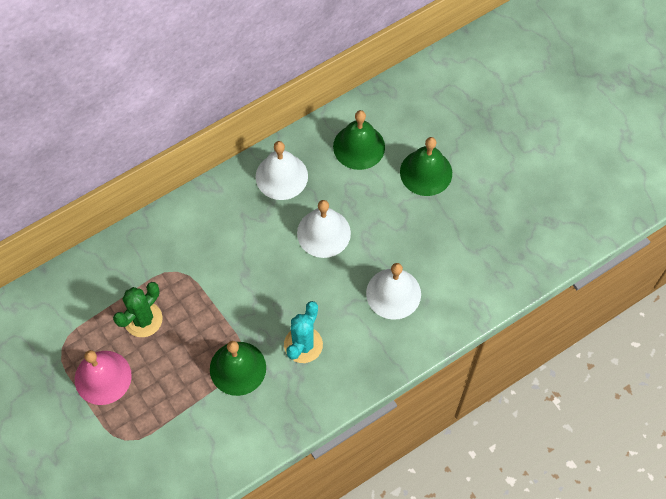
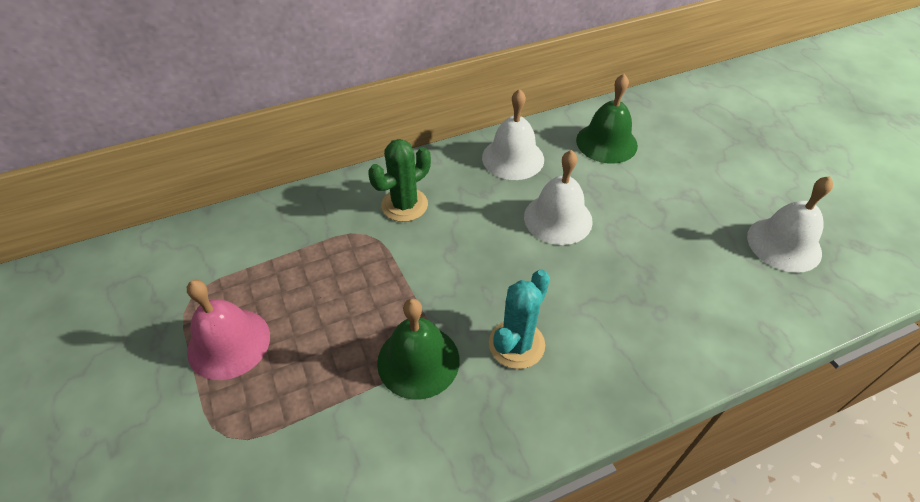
camera: 10 degrees right, 15 degrees down
green cactus [113,282,163,337] -> green cactus moved to [368,139,431,222]
white bell [366,263,421,320] -> white bell moved to [747,176,833,273]
green bell [400,137,452,196] -> none

